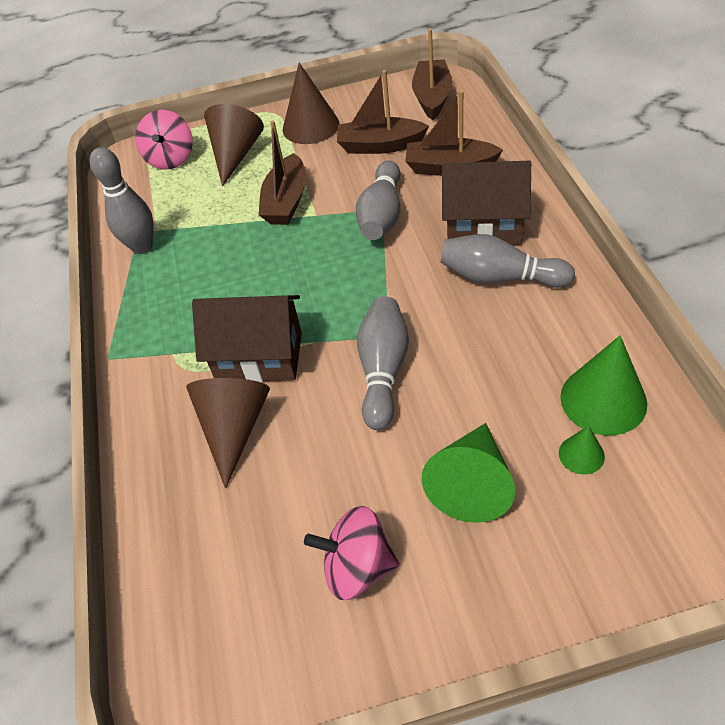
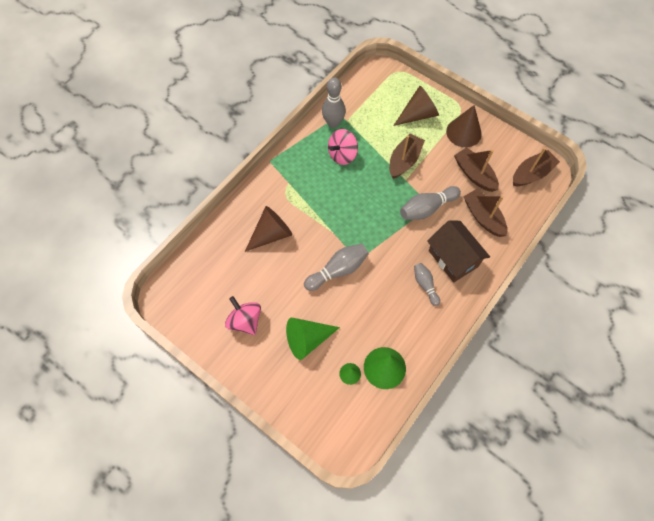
camera: 45 degrees right, 15 degrees up
pink spinning top [135,110,193,169] -> pink spinning top moved to [328,129,358,165]
brown house [192,295,302,383] -> none
brown boat [259,120,306,225] -> brown boat turned 150 degrees clockwise [389,133,425,179]
grey bowling pin [441,234,575,288] -> grey bowling pin [414,263,440,306], size x0.63

